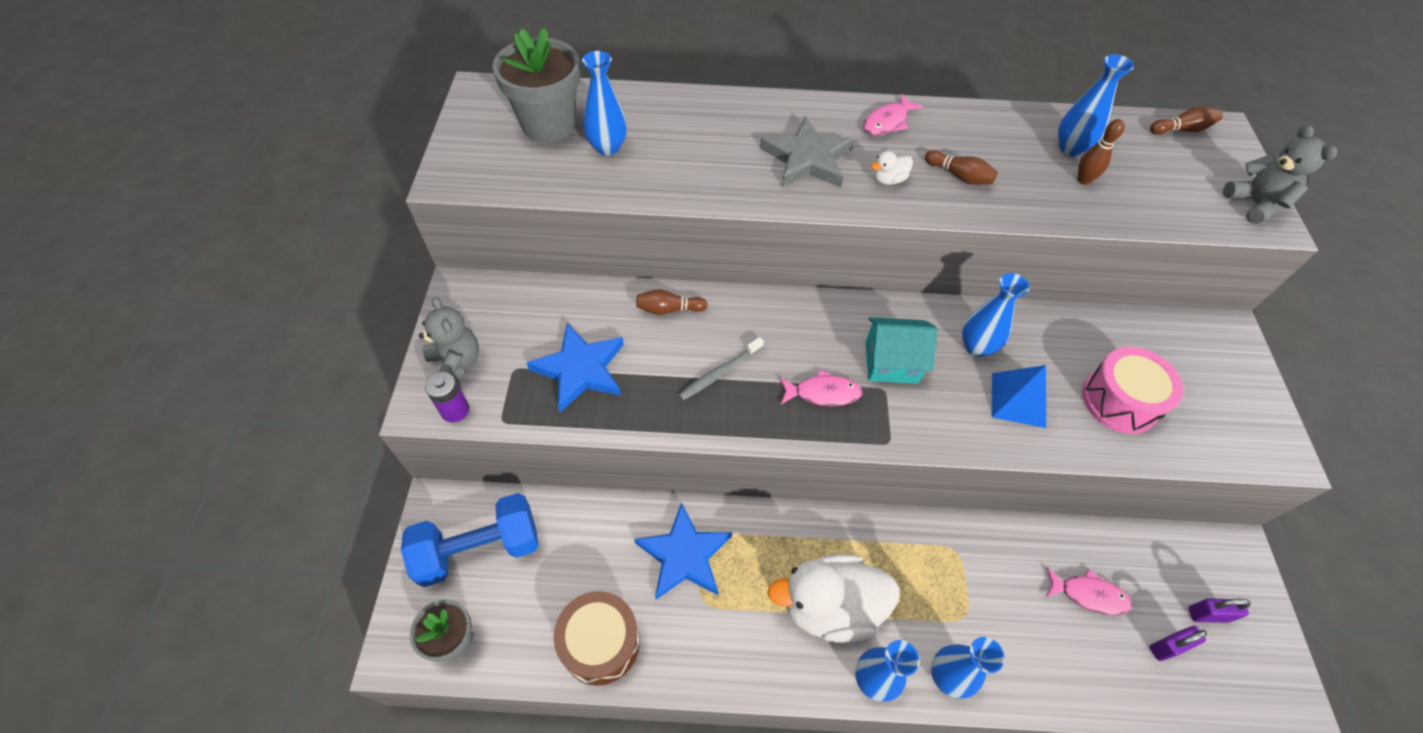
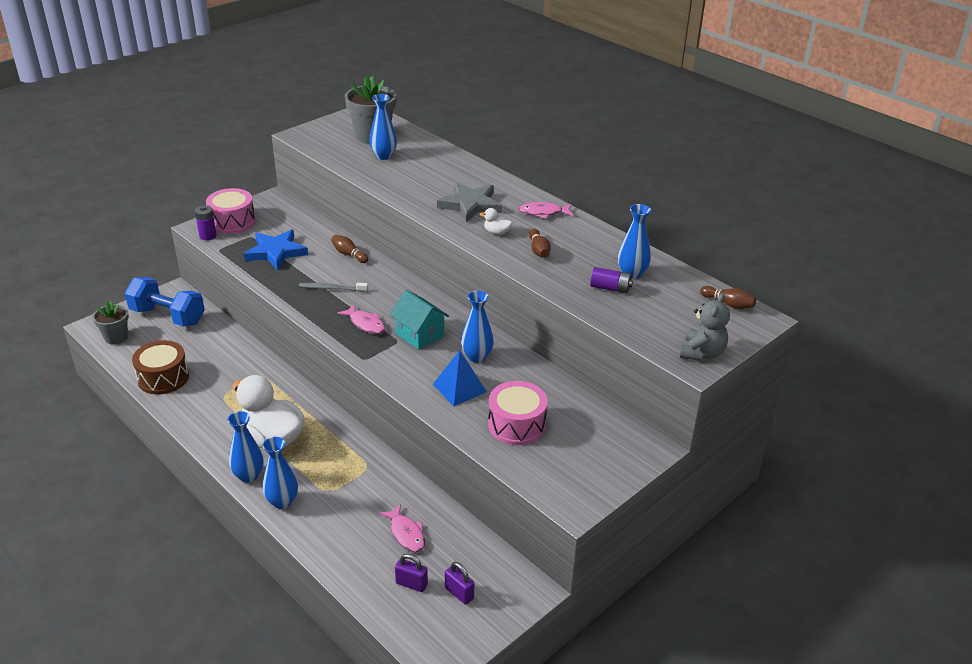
camera: 45 degrees right, 20 degrees down
grey teddy bear [419,297,479,381] -> pink drum [206,188,255,234]
blue star [634,502,732,600] -> none
brown bowling pin [1077,119,1125,185] -> purple battery [590,267,633,293]

